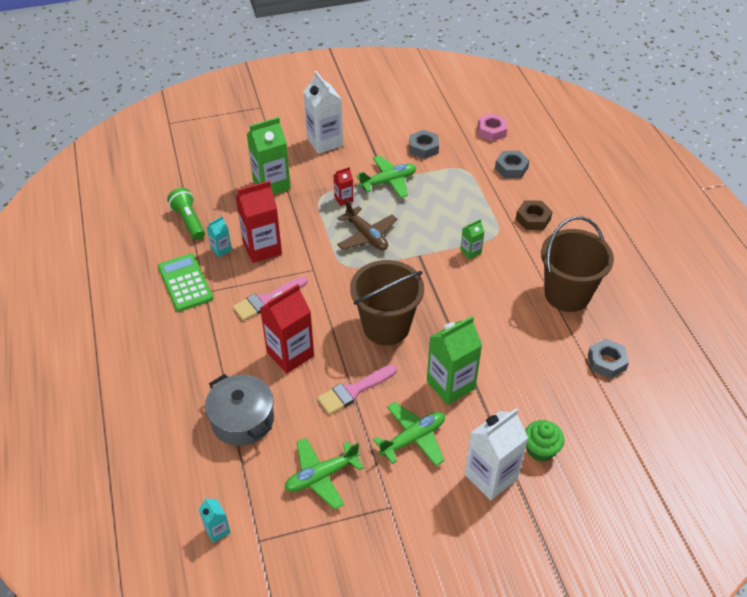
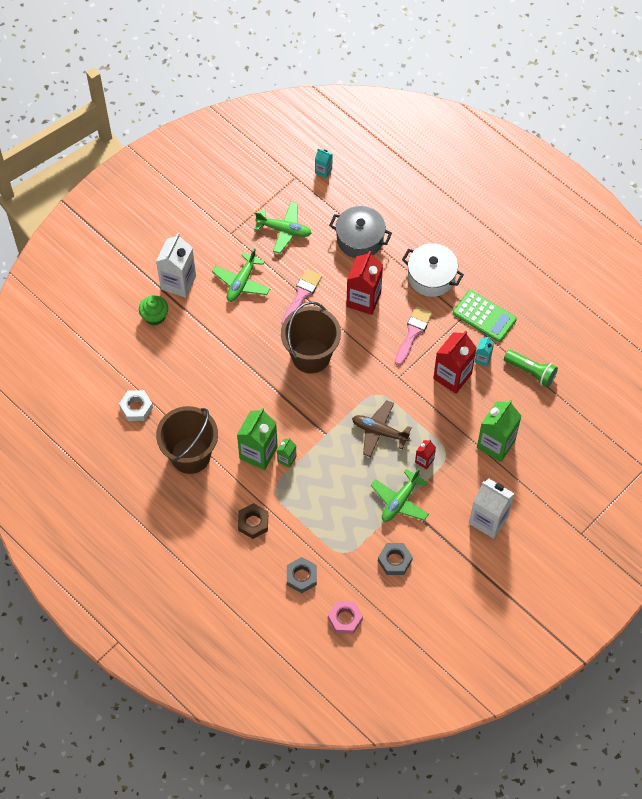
camera: 150 degrees right, 15 degrees up
green plane [285,438,364,510] -> green plane turned 75 degrees clockwise [254,202,312,254]
green carton [427,316,482,405] -> green carton moved to [237,408,278,470]
grey nut [588,338,629,379] -> white nut [119,390,153,421]
none -> white pot [402,243,464,297]

